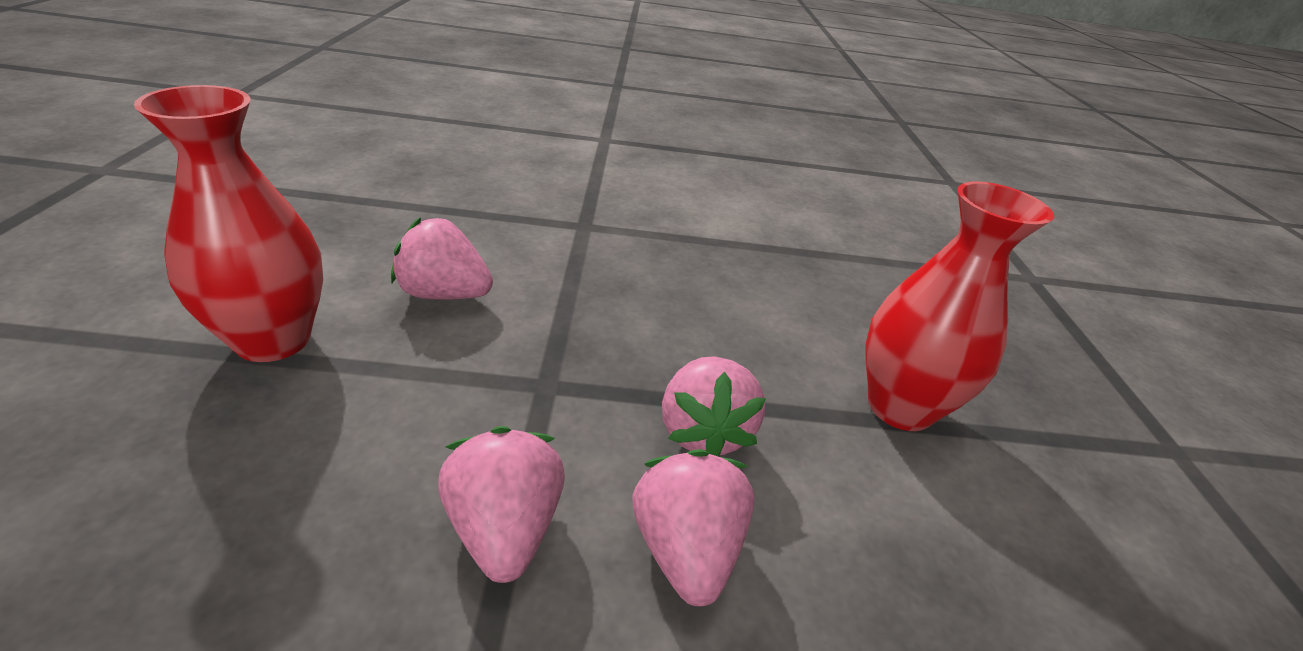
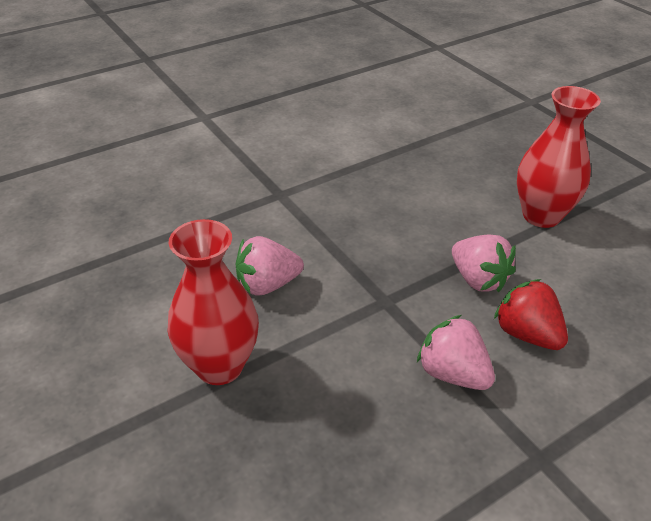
camera: 30 degrees left, 5 degrees up
pink strawberry [632,449,755,606] -> red strawberry [494,279,568,350]

